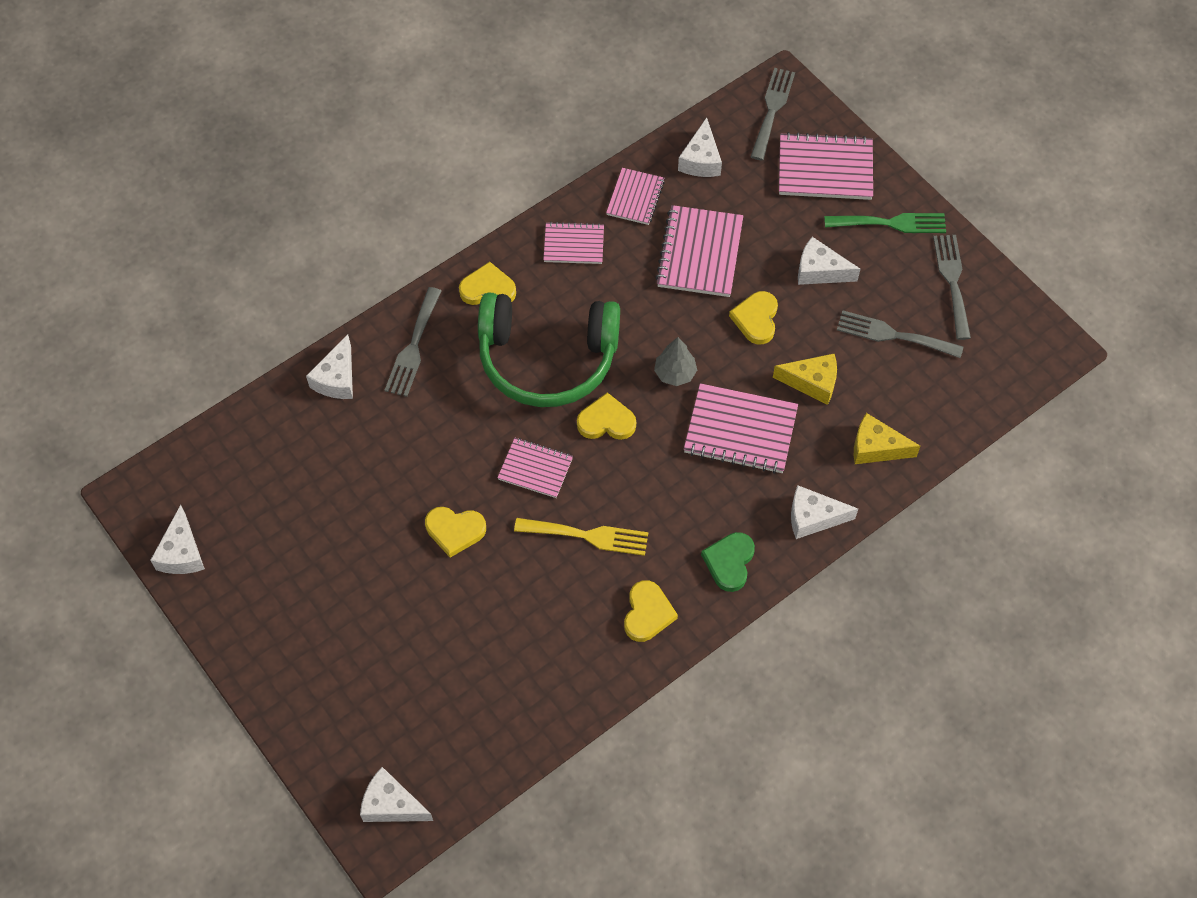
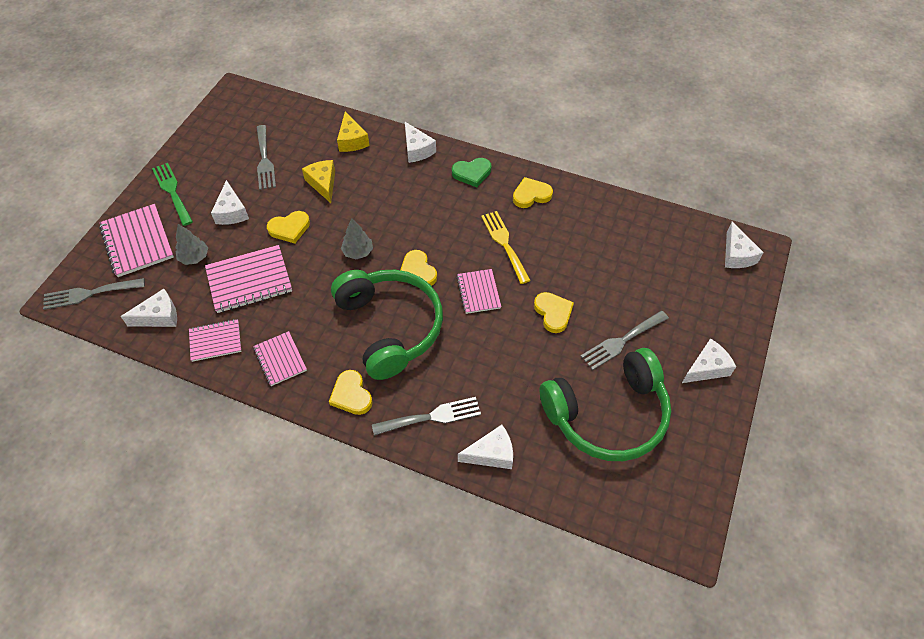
camera: 120 degrees left, 5 degrees down
white cheese [150,505,205,574] -> white cheese moved to [682,338,736,383]
pink notebook [684,383,798,474] -> none
grey fork [933,235,971,340] -> grey fork moved to [581,311,669,370]
none -> grey tree [175,224,208,265]
none -> green headphones [540,348,671,461]

